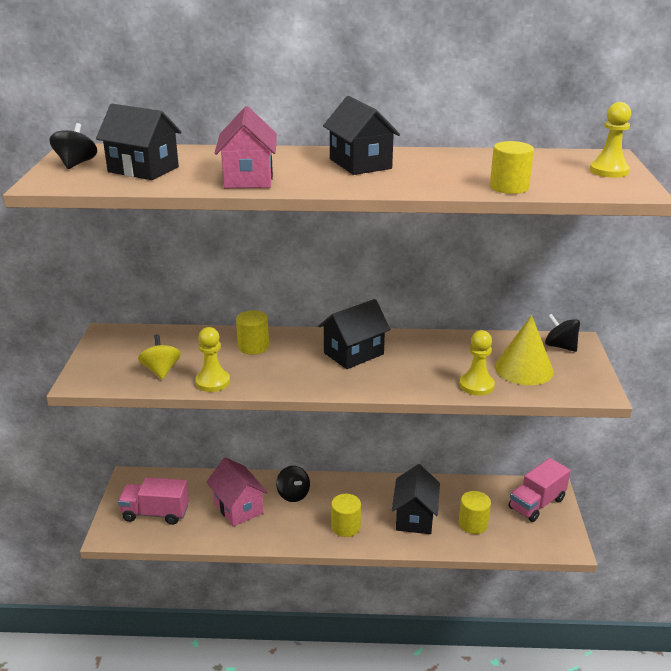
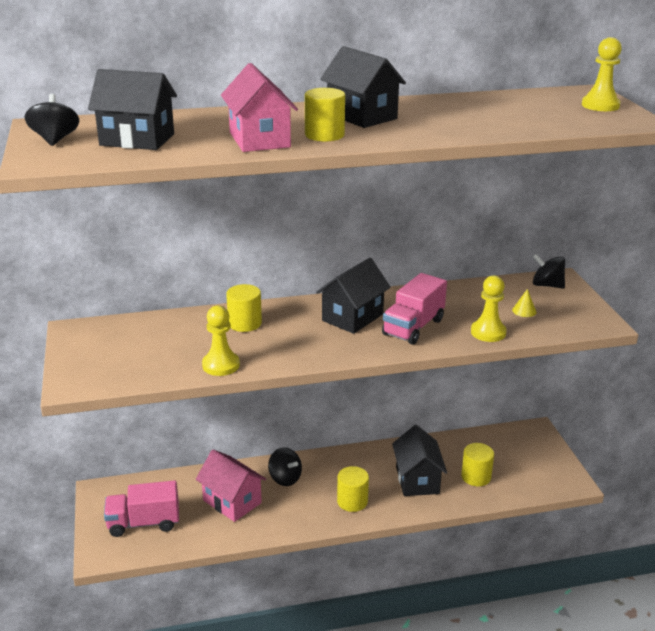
camera: 15 degrees left, 0 degrees up
yellow spinning top [138,334,181,379] -> none
yellow cylinder [490,141,534,194] -> yellow cylinder moved to [305,88,345,142]
yellow cone [495,315,554,385] -> yellow cone [512,289,536,317], size x0.41
pink truck [509,458,571,522] -> pink truck moved to [382,273,447,345]

